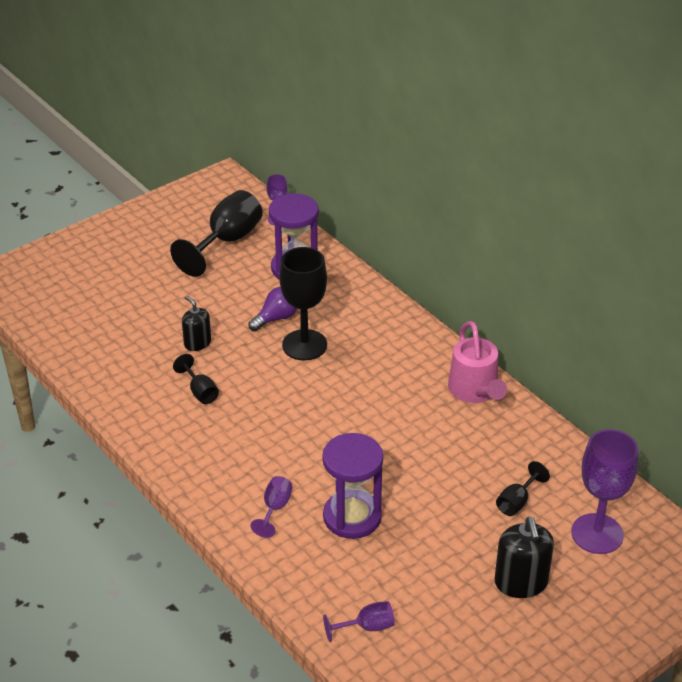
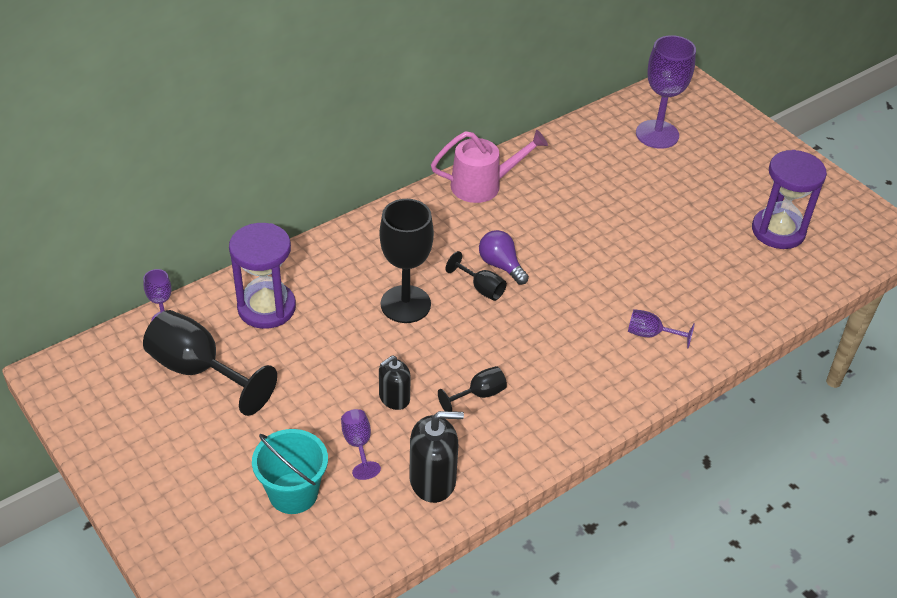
camera: 90 degrees left, 5 degrees up
purple light bulb [248,287,297,331] -> purple light bulb moved to [479,230,529,285]
purple hourglass [322,433,383,539] -> purple hourglass moved to [752,150,827,249]
purple goblet [323,601,395,642] -> purple goblet moved to [341,409,381,480]
black soap dispenser [495,517,554,598] -> black soap dispenser moved to [409,411,464,503]
black goblet [496,461,550,516] -> black goblet moved to [446,251,507,301]
none -> turquoise bucket [252,429,328,514]

